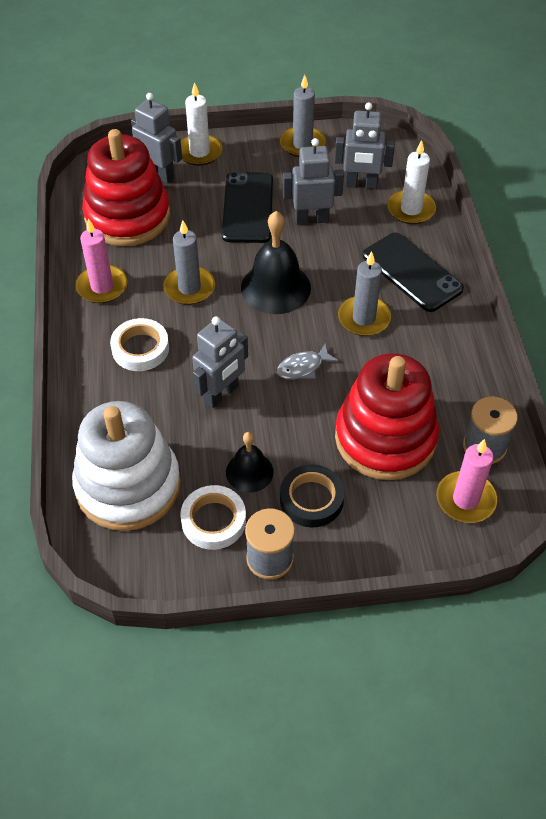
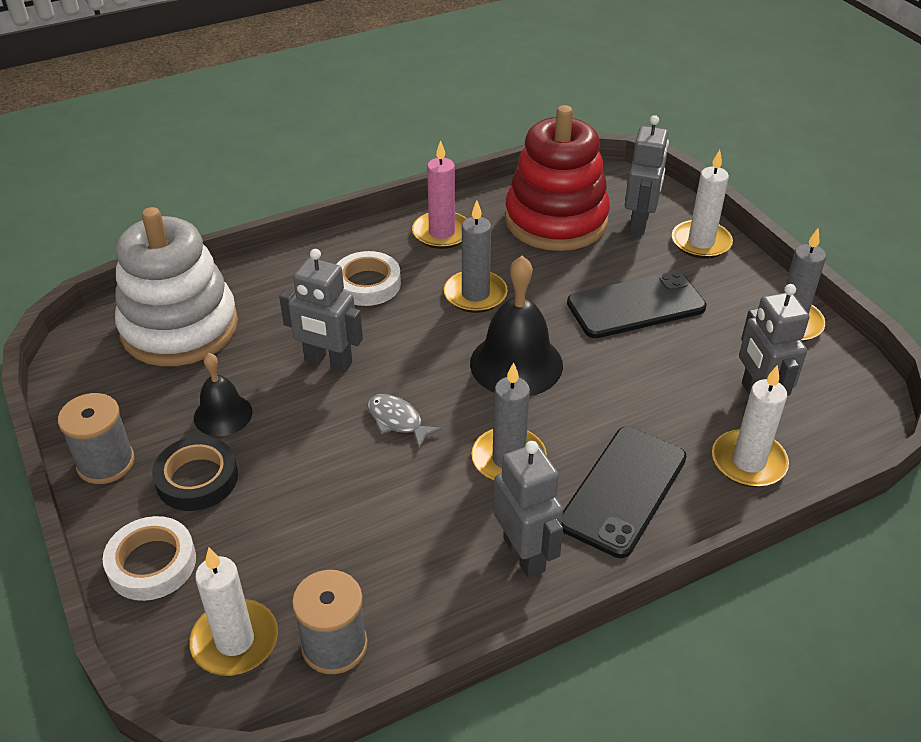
camera: 70 degrees right, 10 degrees down
white tape [180,485,246,550] -> white tape moved to [102,516,196,601]
grey robot [283,138,344,224] -> grey robot moved to [493,441,563,578]
red stacking toy [335,353,439,480] -> none
pink candle [436,439,497,523] -> white candle [189,547,278,676]

